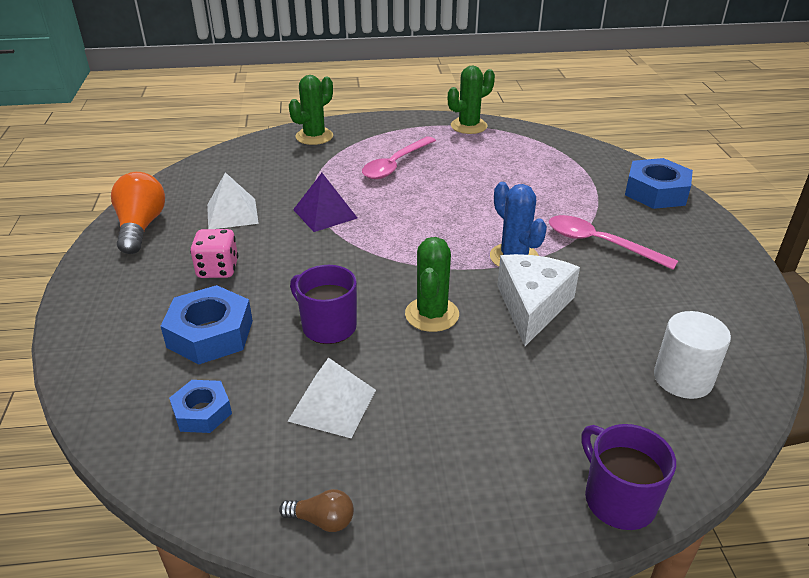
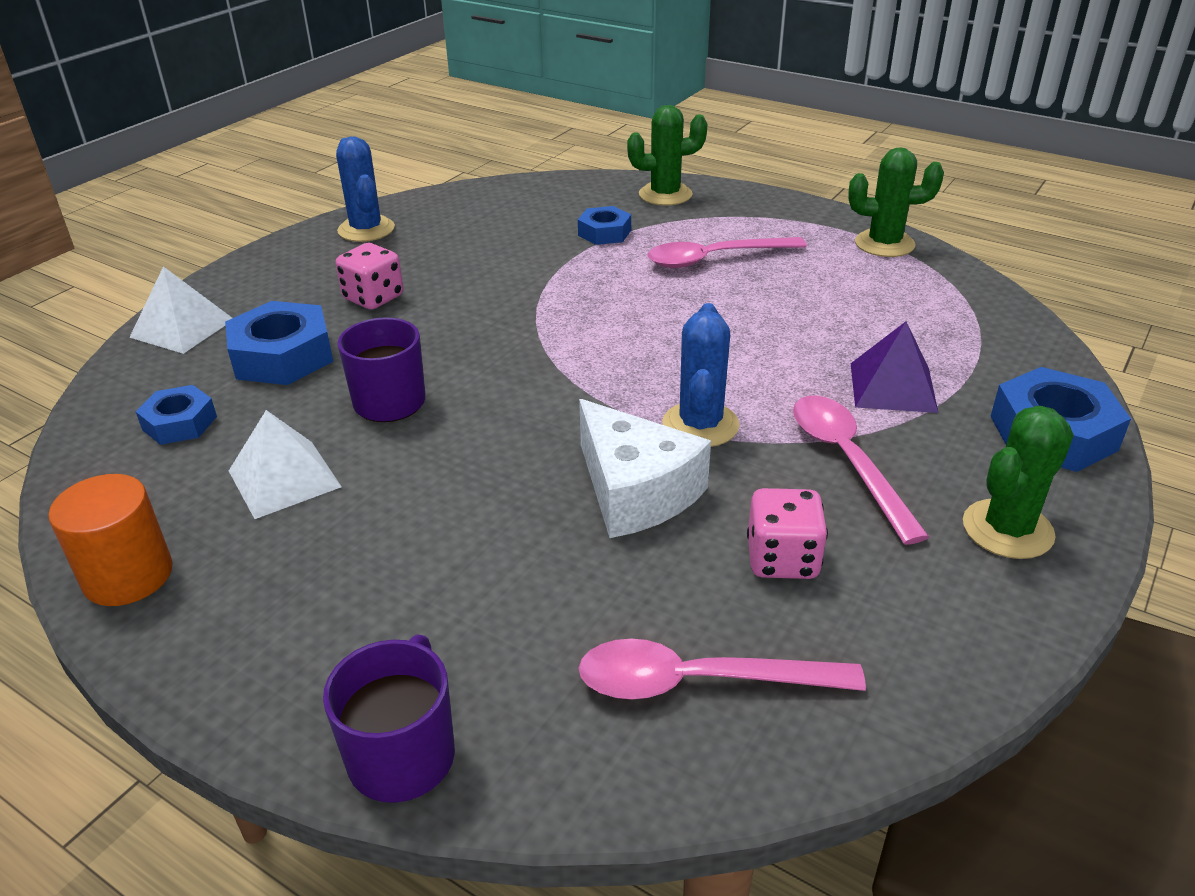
camera: 40 degrees right, 0 degrees up
orange light bulb [111,172,165,254] -> blue cactus [336,136,395,242]
white pyramid [207,172,259,229] -> white pyramid moved to [129,266,232,354]
brown light bulb [279,489,354,532] -> orange cylinder [48,474,173,606]
purple pyramid [293,173,357,232] -> purple pyramid moved to [851,322,938,413]
green cactus [405,237,459,332] -> green cactus moved to [963,406,1074,559]
white cheese [497,254,580,346] -> white cheese turned 90 degrees clockwise [579,399,711,538]
white cylinder [654,311,731,399] -> pink spoon [579,639,866,700]
none -> blue nut [578,206,631,245]
none -> pink dice [747,488,828,579]

